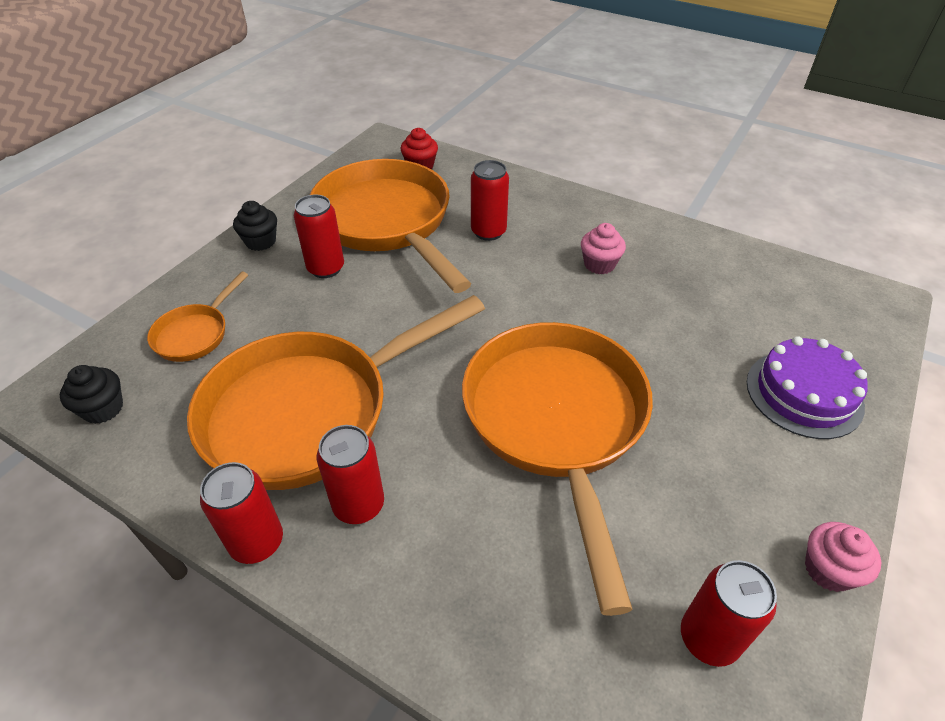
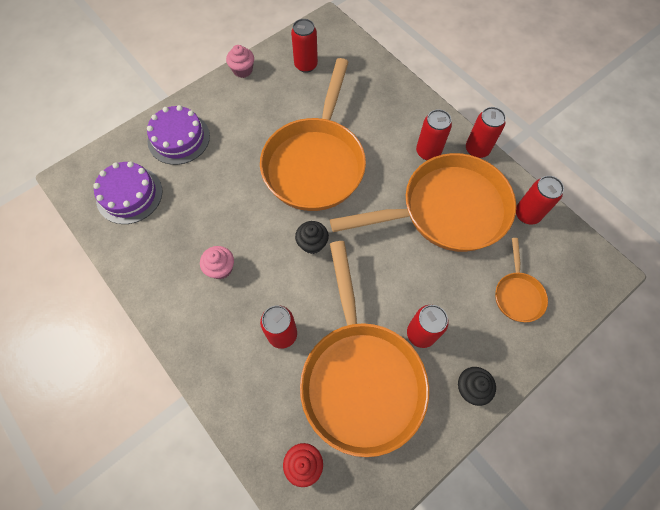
camera: 160 degrees left, 20 degrees up
black cupcake [60,365,123,424] -> black cupcake moved to [295,221,329,254]
orange pan [147,272,248,362] -> orange pan turned 135 degrees clockwise [495,238,548,322]
none -> purple cake [93,161,163,224]
none -> red can [516,176,564,225]

